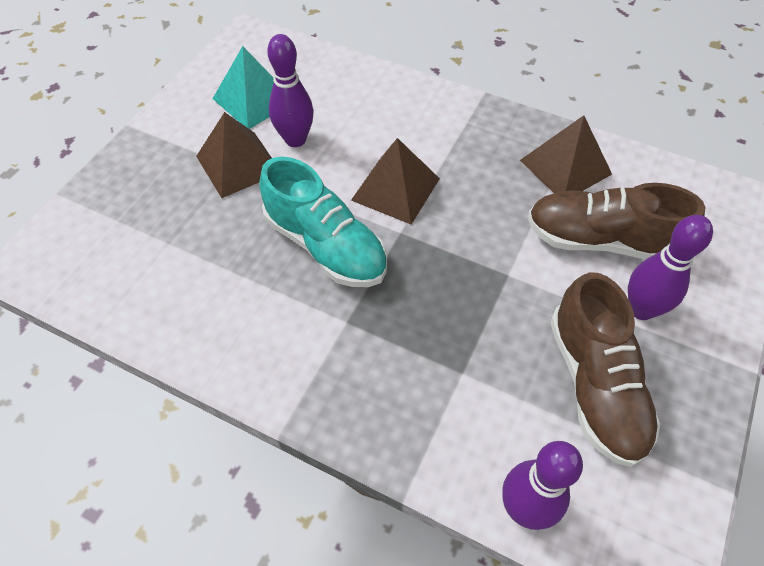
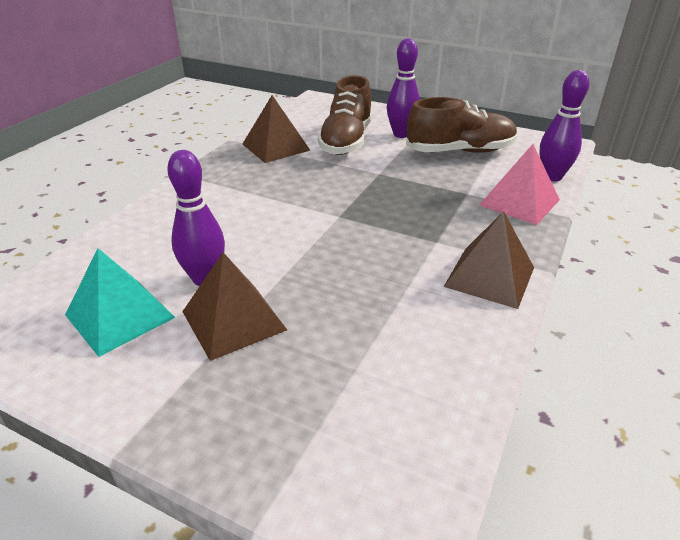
camera: 90 degrees left, 20 degrees down
turquoise shoe [259,157,387,287] -> none
brown pyramid [351,138,440,225] -> brown pyramid moved to [444,211,534,309]
none -> pink pyramid [479,144,560,225]

